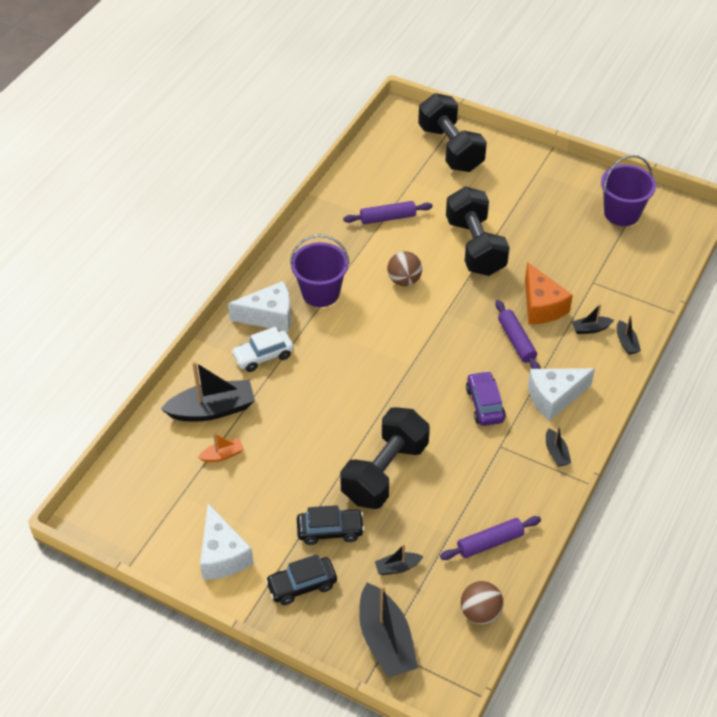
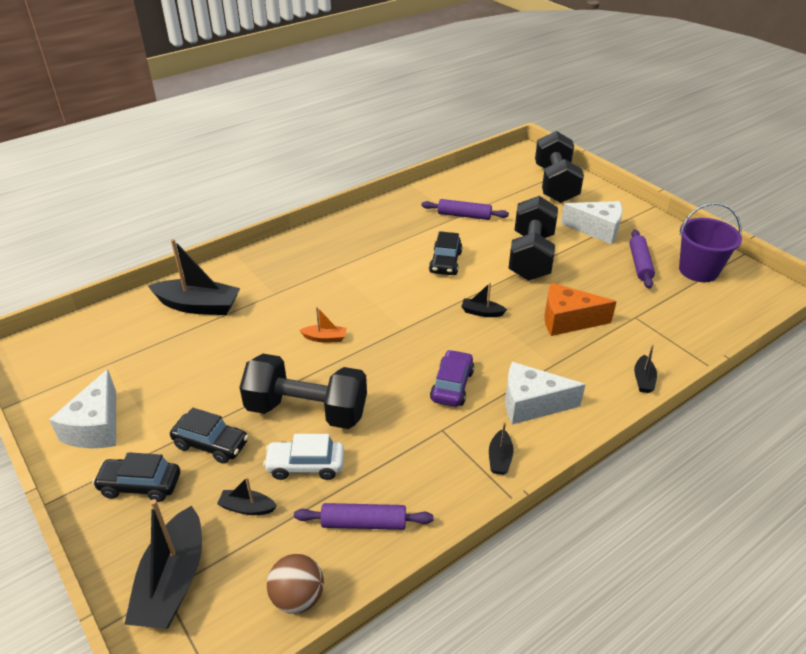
camera: 25 degrees right, 10 degrees down
orange boat [198,433,244,462] -> orange boat moved to [299,307,347,343]
white cheese [228,281,291,332] -> white cheese moved to [561,201,623,244]
white car [231,327,294,372] -> white car moved to [263,434,344,480]
purple bucket [290,235,350,307] -> none
black dumbbell [340,407,430,509] -> black dumbbell turned 45 degrees clockwise [239,354,367,429]
brown ball [387,251,422,286] -> black car [429,231,462,275]
purple rolling pin [495,300,540,369] -> purple rolling pin moved to [629,229,655,289]
orange cheese [525,262,573,325] -> orange cheese turned 90 degrees clockwise [544,283,617,336]
black boat [572,304,614,334] -> black boat moved to [461,283,507,317]

